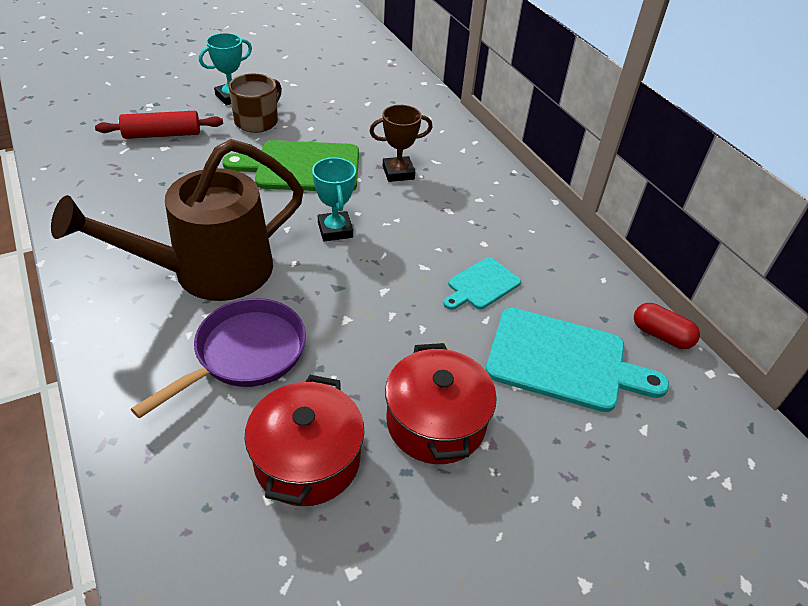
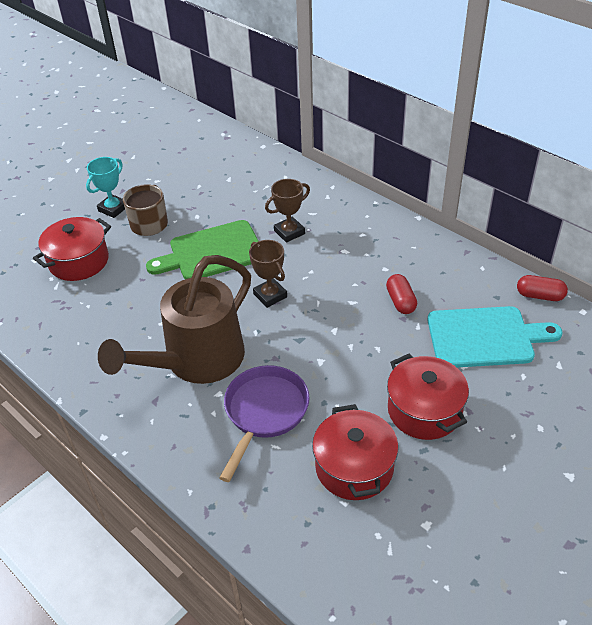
camera: 15 degrees left, 0 degrees up
red rolling pin [95,111,223,139] -> red pot [33,217,111,281]
turquoise trophy [312,157,356,241] -> brown trophy [249,240,287,308]
turquoise cutting board [443,257,521,310] -> red capsule [386,274,417,314]

